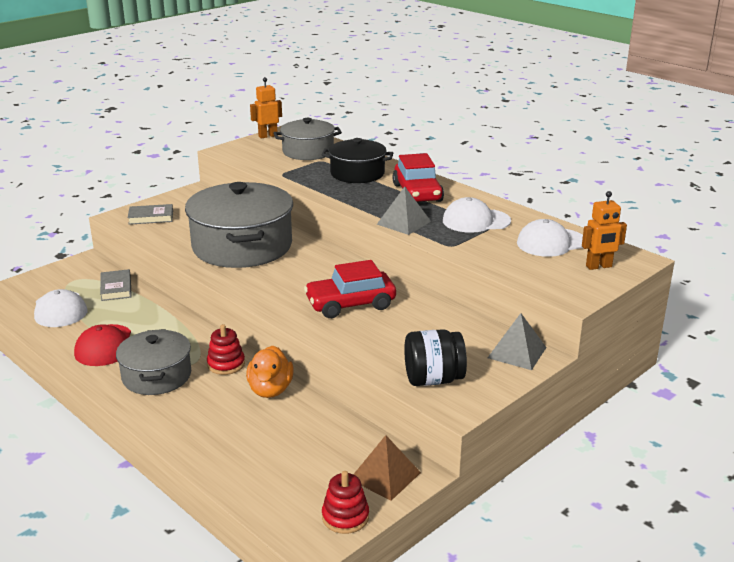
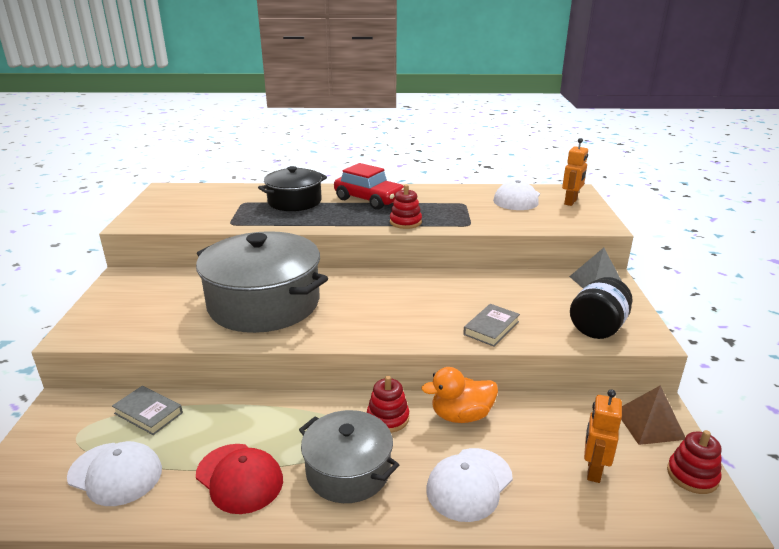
camera: 45 degrees left, 0 degrees up
grey book [128,204,173,225] -> grey book moved to [463,304,520,347]
orange duck [246,346,294,398] -> orange duck turned 120 degrees clockwise [421,367,498,423]
orange robot [250,77,282,139] -> orange robot moved to [584,389,622,483]
grey pot [274,118,342,160] -> none
red car [304,260,396,318] -> none
grey pyramid [377,187,431,235] -> red stacking toy [390,185,422,229]
white cap [443,197,511,233] -> white cap moved to [427,448,513,522]

